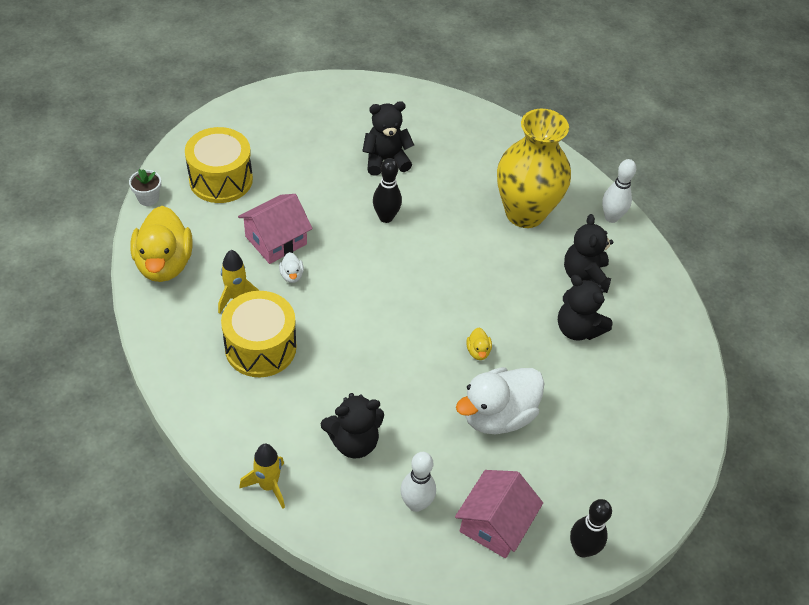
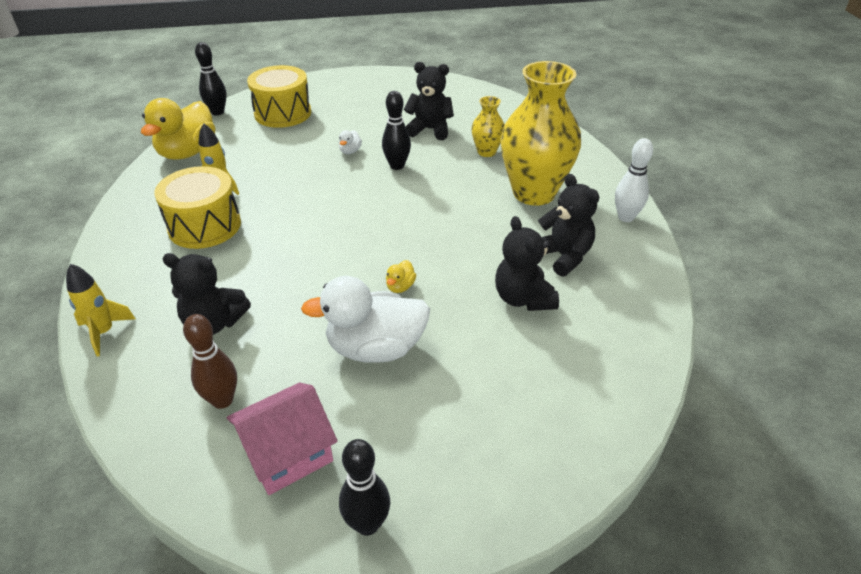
camera: 30 degrees right, 10 degrees down
white flower pot [129,169,161,206] -> black bowling pin [195,42,227,116]
pink house [238,194,313,264] -> none
white duck [279,252,304,283] -> white duck moved to [339,130,362,154]
white bowling pin [400,452,436,512] -> brown bowling pin [183,314,237,409]
black teddy bear [564,214,613,293] -> black teddy bear turned 120 degrees clockwise [538,174,599,277]
none -> yellow vase [471,96,505,157]

